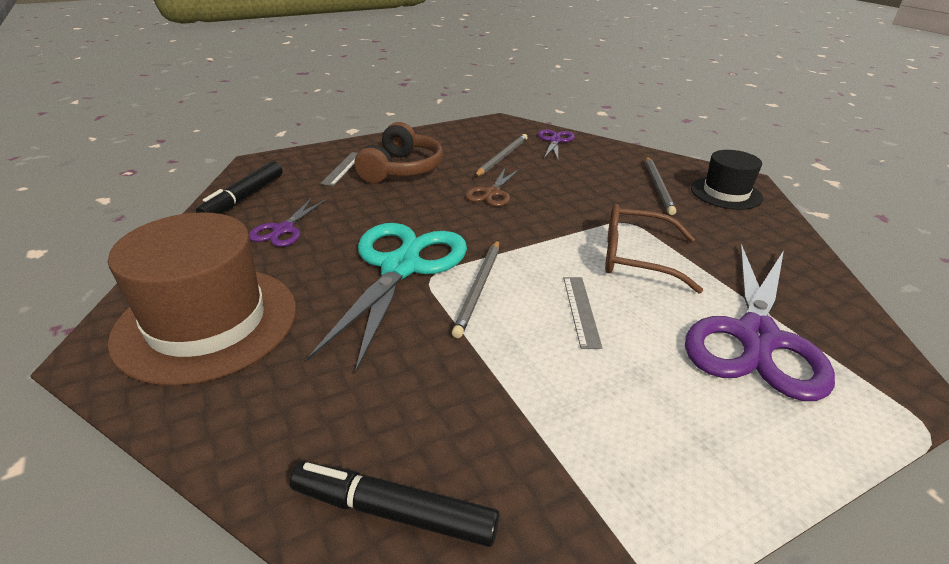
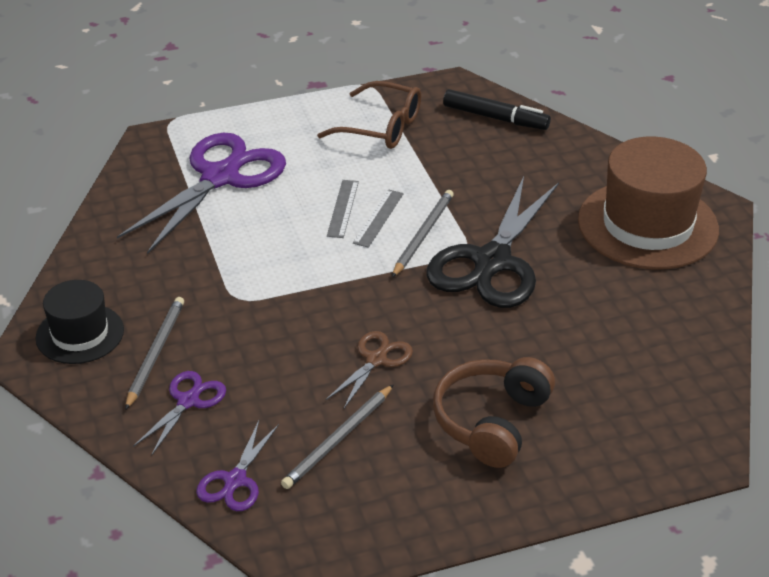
camera: 170 degrees left, 5 degrees up
black marker [196,161,283,214] -> none
purple scissors [249,198,327,247] -> purple scissors moved to [133,371,226,456]
turquoise scissors [307,223,467,374] -> black scissors [426,176,559,308]
grey ruler [320,152,358,186] -> grey ruler moved to [353,189,404,248]
brown glasses [605,204,703,294] -> brown glasses moved to [317,81,421,149]

